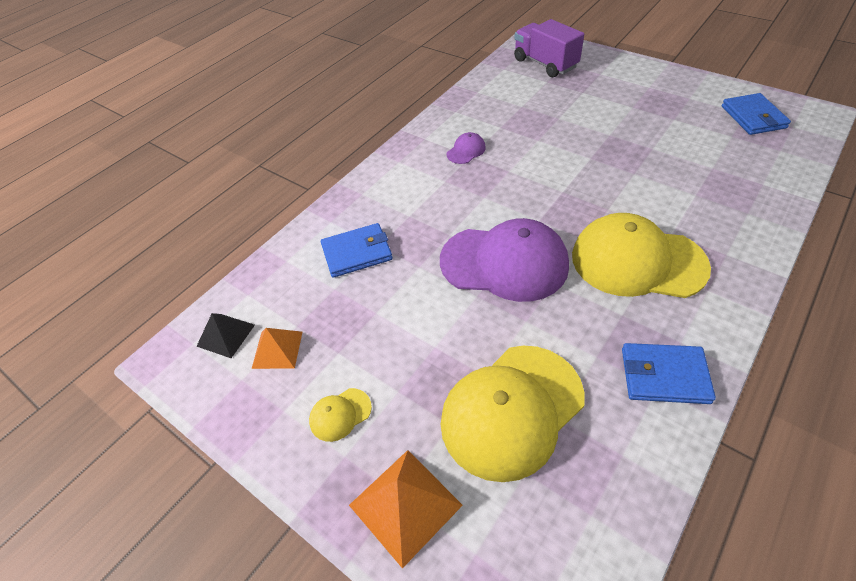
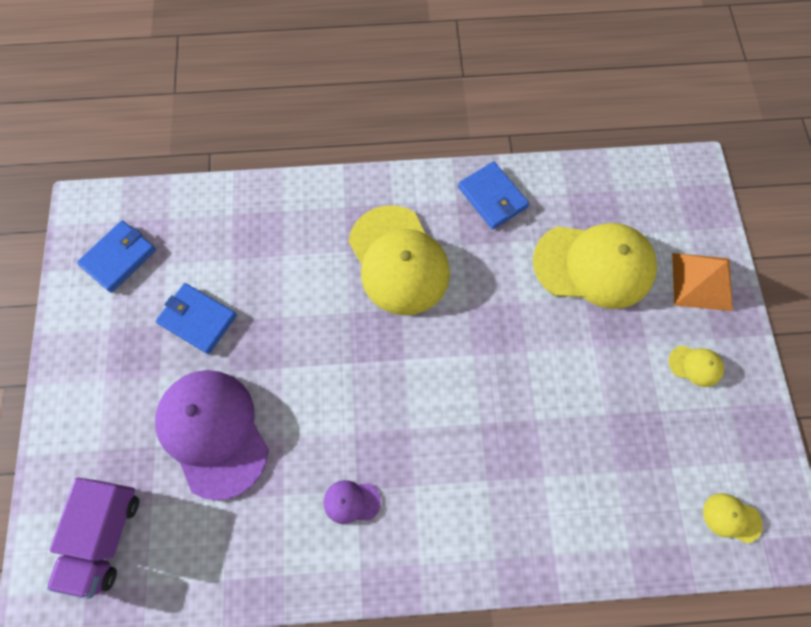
camera: 135 degrees left, 20 degrees up
black pyramid [196,313,255,358] -> yellow cap [703,493,763,543]
orange pyramid [252,328,302,369] -> none
blue wallet [321,223,393,278] -> blue wallet moved to [156,283,237,354]
purple cap [440,218,569,302] -> purple cap moved to [155,370,269,500]

